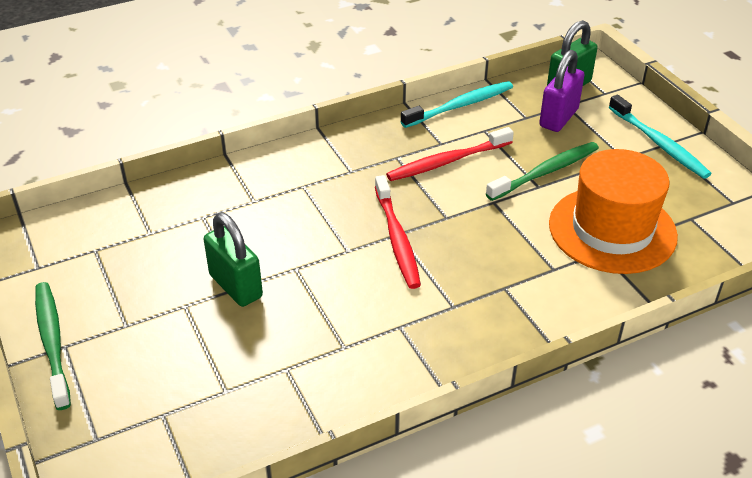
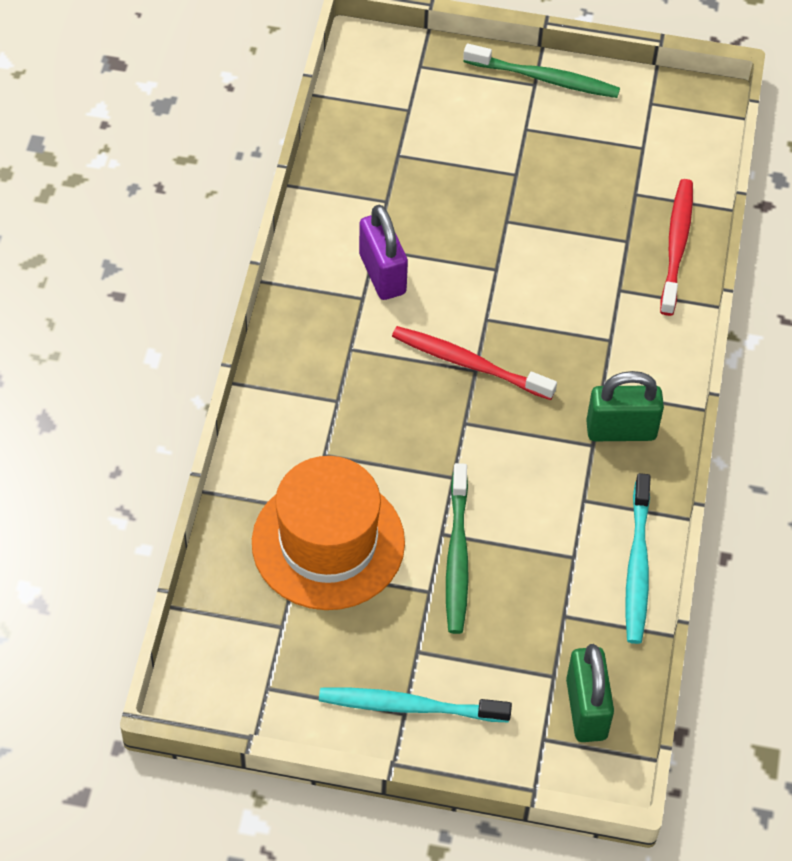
camera: 125 degrees right, 15 degrees up
green padlock [203,213,263,307] -> green padlock moved to [586,371,664,441]
red toothbrush [386,127,514,181] -> red toothbrush moved to [660,179,693,316]
purple padlock [539,50,584,132] -> purple padlock moved to [359,204,408,300]

